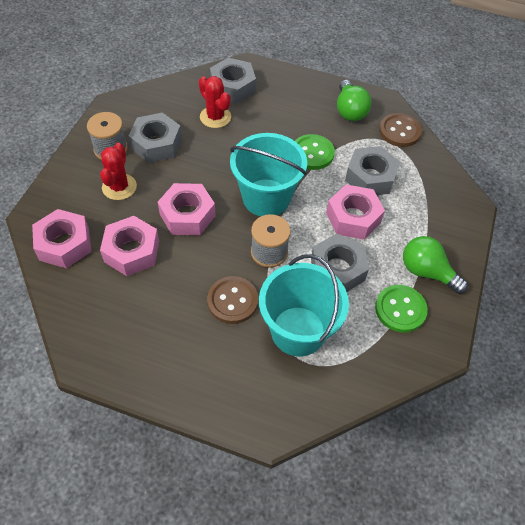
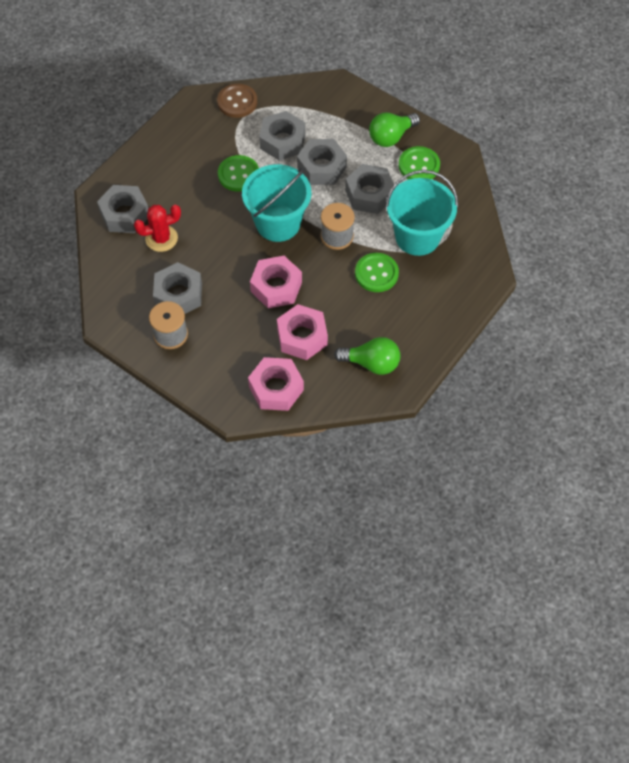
camera: 70 degrees left, 5 degrees up
red cactus [100,143,137,200] -> none
brown button [207,276,258,324] -> green button [355,253,399,292]
pink nut [326,184,385,240] -> grey nut [297,139,347,185]
green light bulb [337,80,372,121] -> green light bulb moved to [334,337,400,375]

